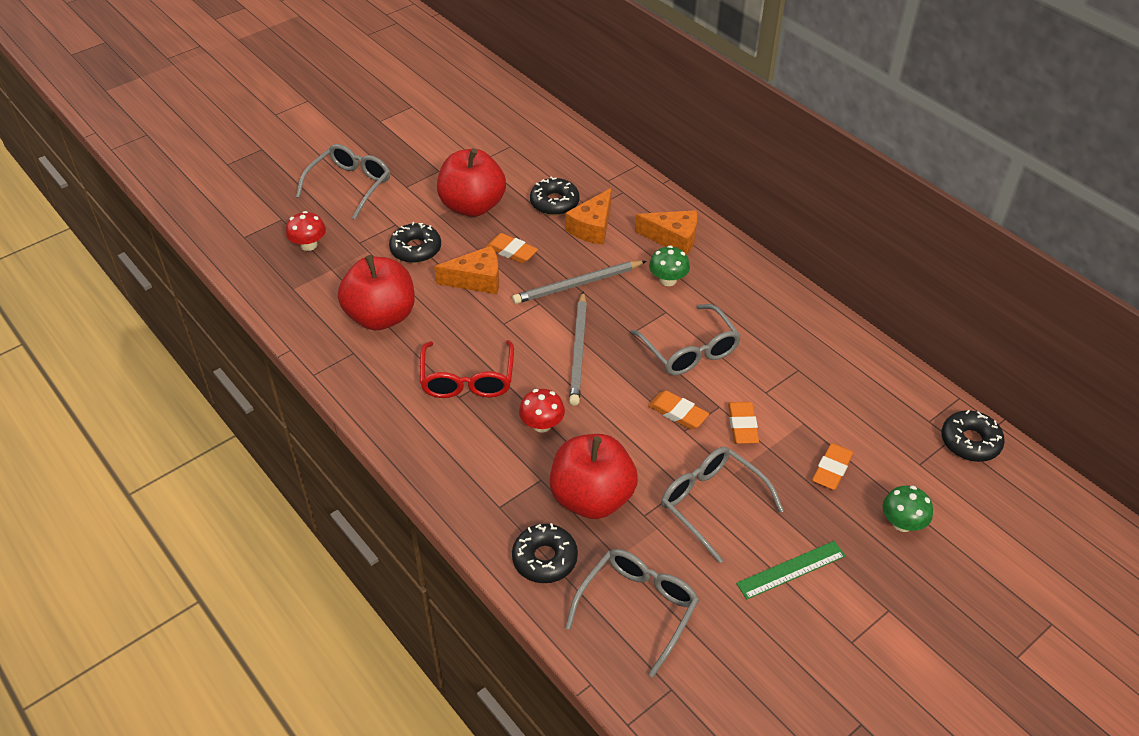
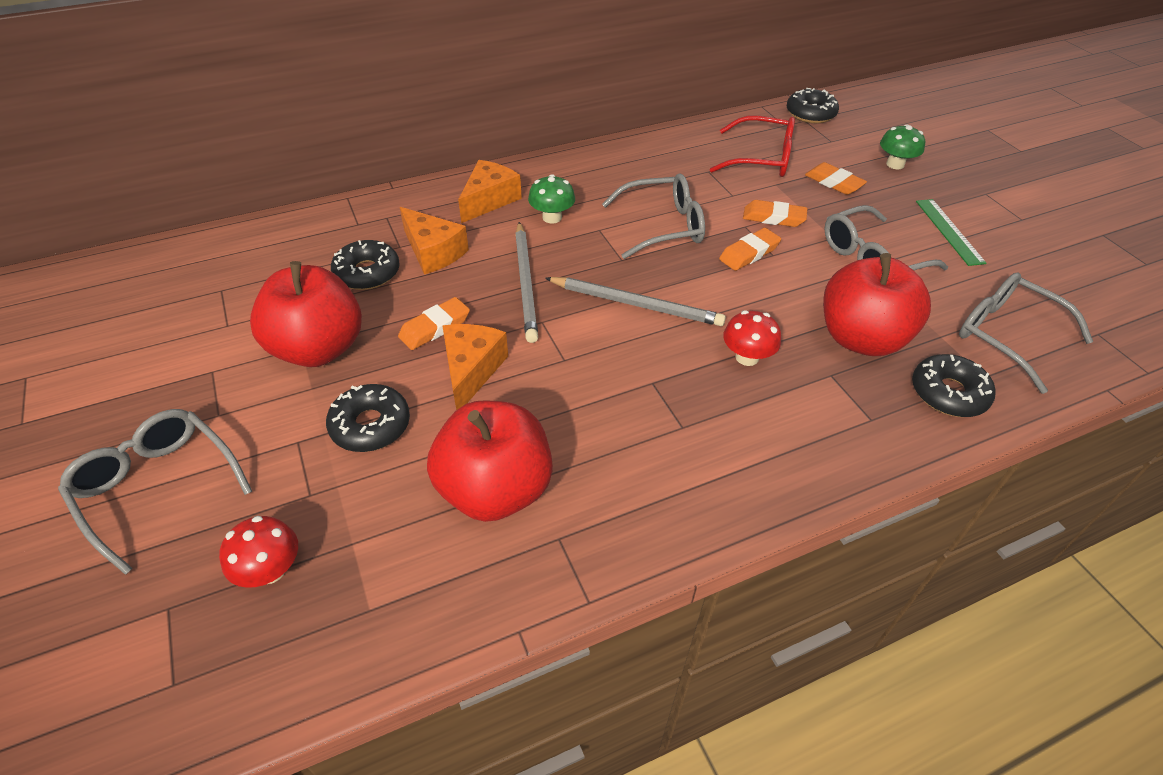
camera: 75 degrees left, 0 degrees up
red glasses [420,340,514,398] -> red glasses moved to [710,115,795,177]

